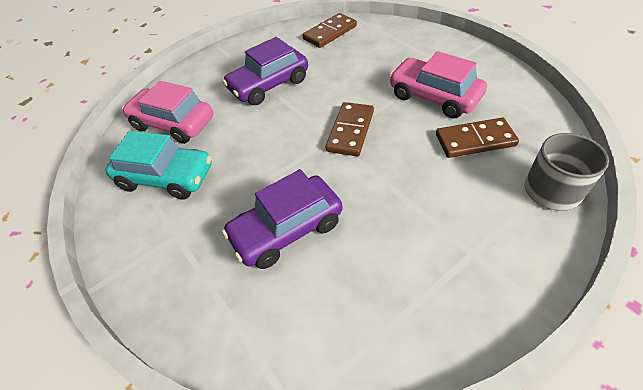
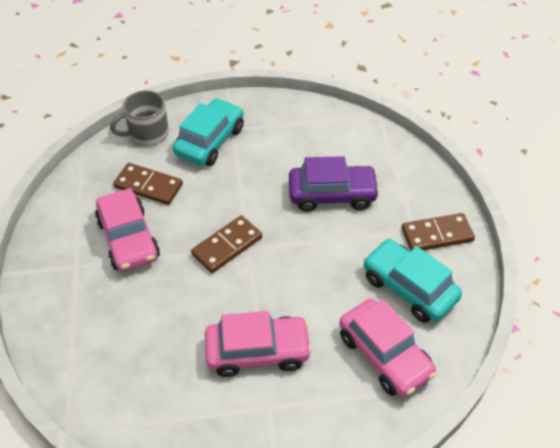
camera: 155 degrees left, 0 degrees up
purple car [222,37,308,105] -> pink car [205,311,312,377]
brown domino [303,13,357,48] -> brown domino moved to [402,213,475,251]
none -> turquoise car [173,98,244,166]

